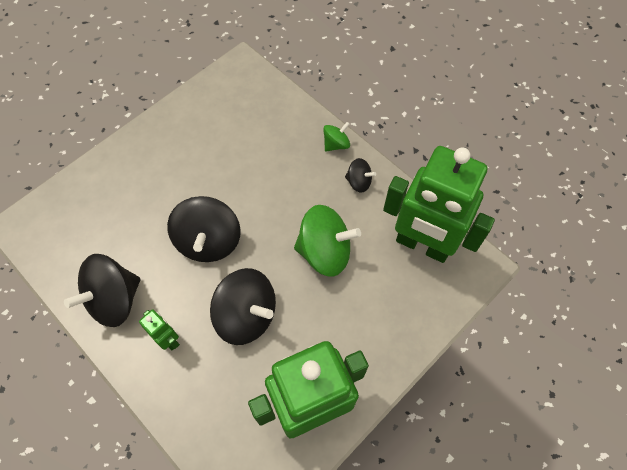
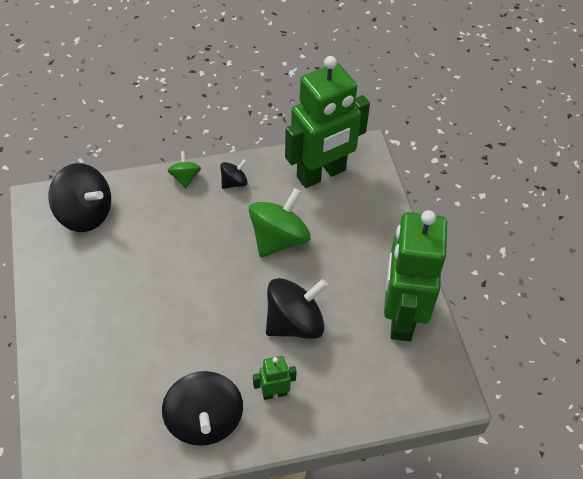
camera: 60 degrees left, 10 degrees down
black spinning top [167,196,241,262] -> black spinning top moved to [48,163,111,232]

